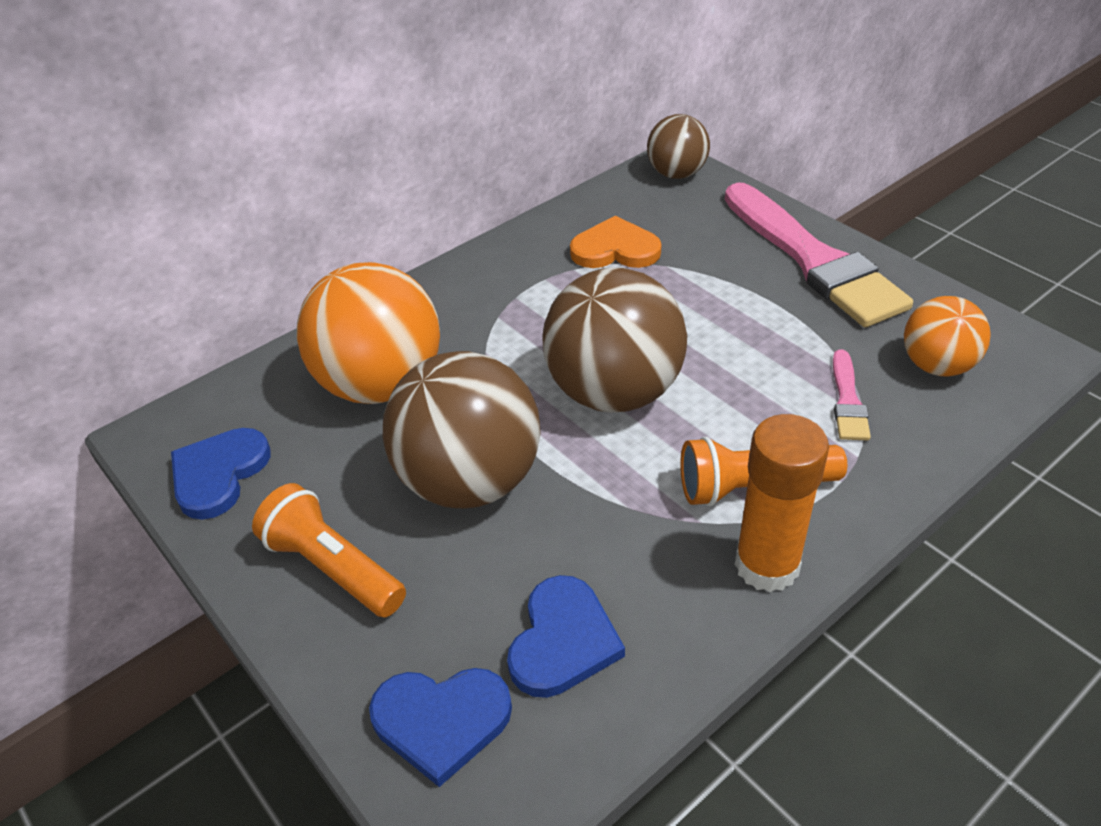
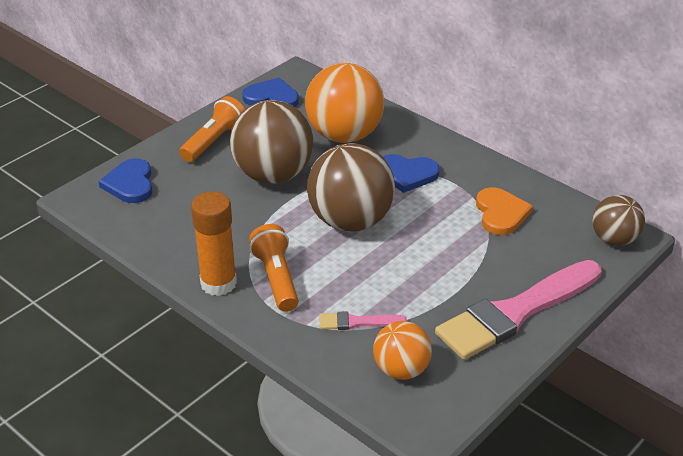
camera: 80 degrees right, 5 degrees down
blue heart [507,575,625,698] -> blue heart moved to [383,154,440,193]

